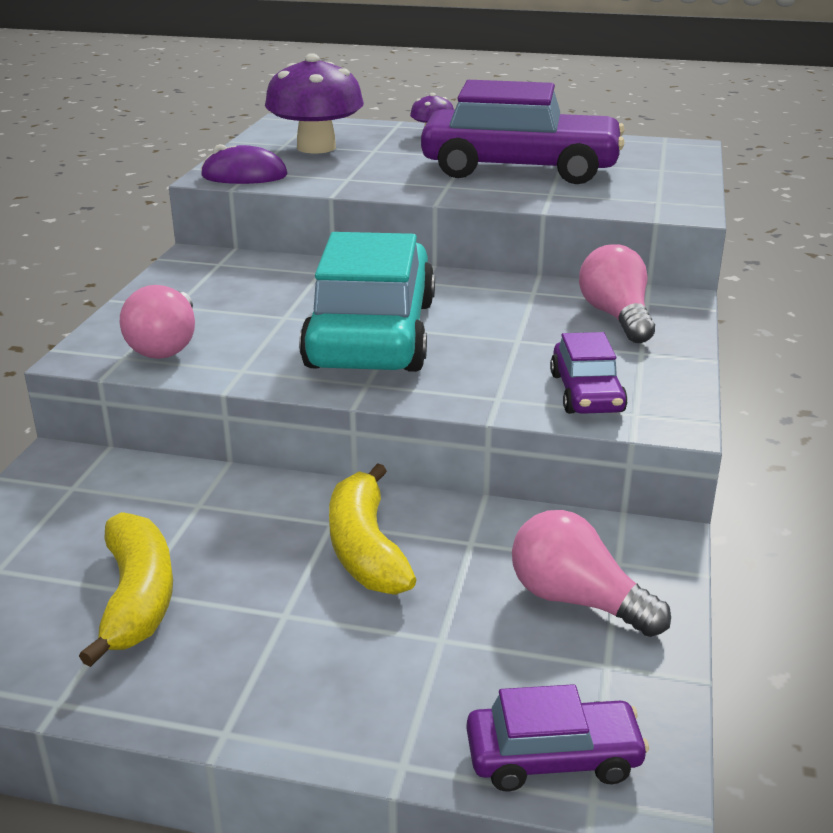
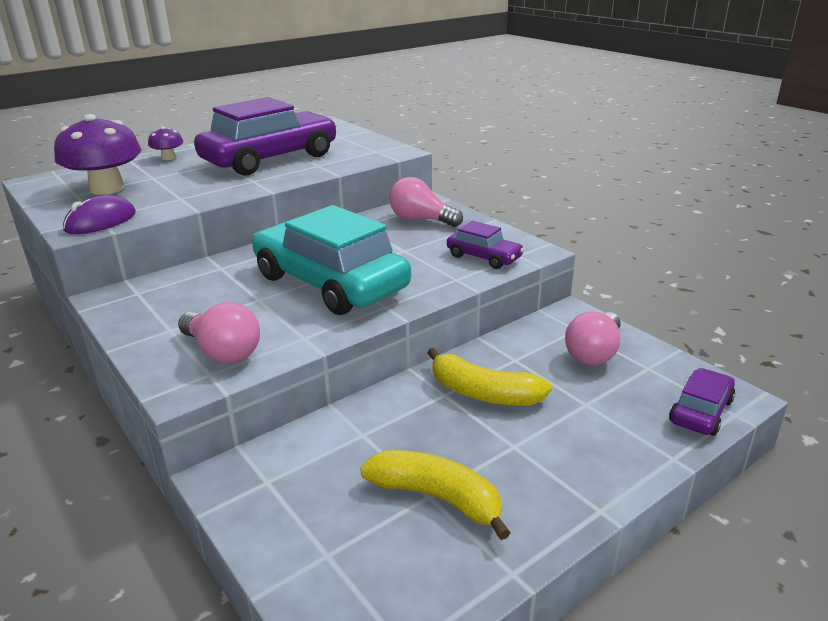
camera: 50 degrees left, 0 degrees up
pink light bulb [512,510,671,637] -> pink light bulb turned 45 degrees counterclockwise [565,312,620,365]

